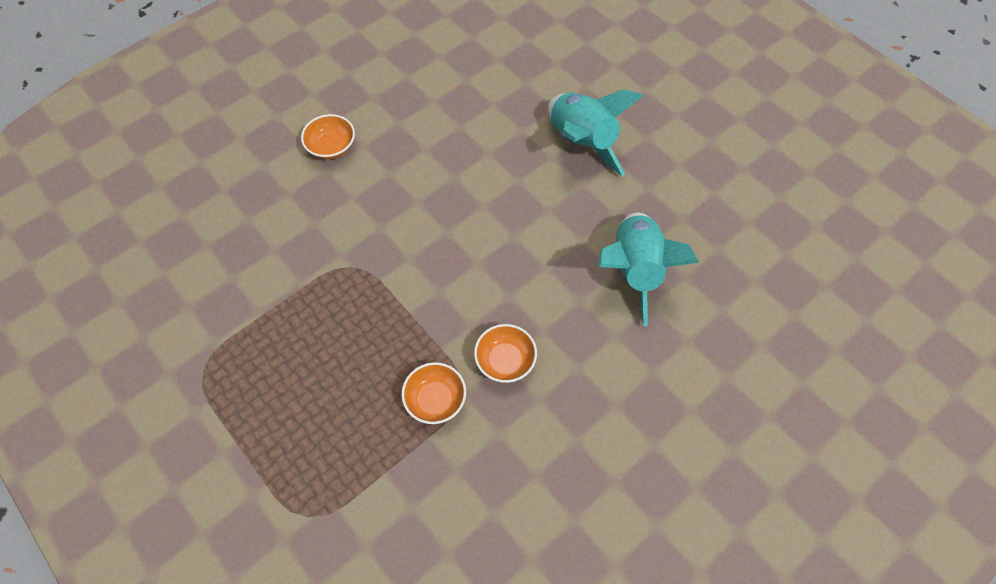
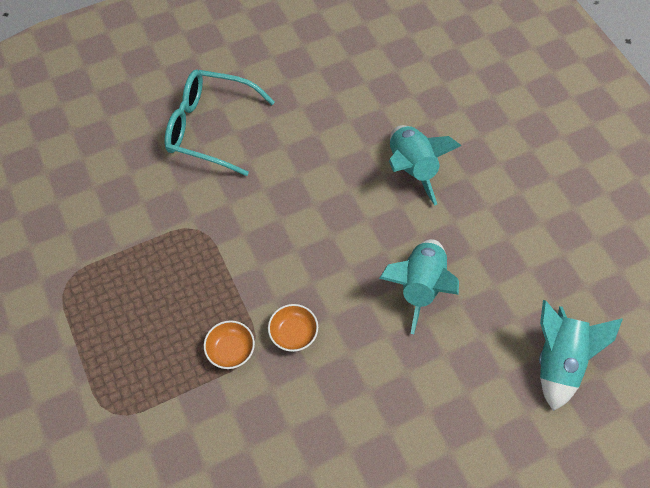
camera: 15 degrees right, 0 degrees up
orange bowl [301,114,355,159] -> turquoise glasses [165,70,275,176]
none -> turquoise rocket [539,300,623,411]

